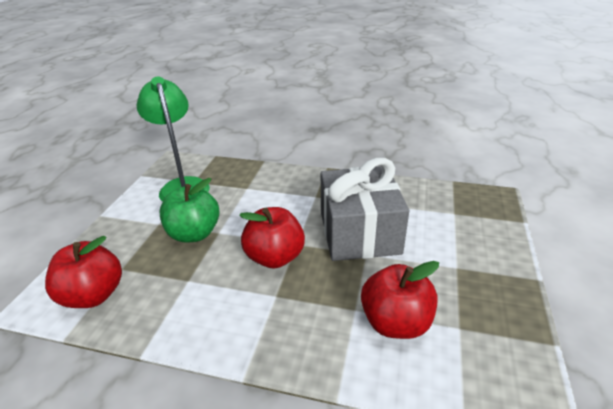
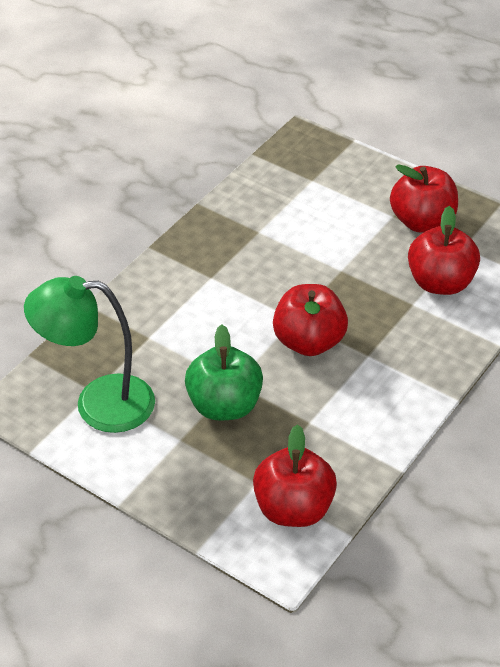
camera: 70 degrees left, 10 degrees up
grey gift [321,158,409,261] -> none
none -> red apple [390,164,458,233]

